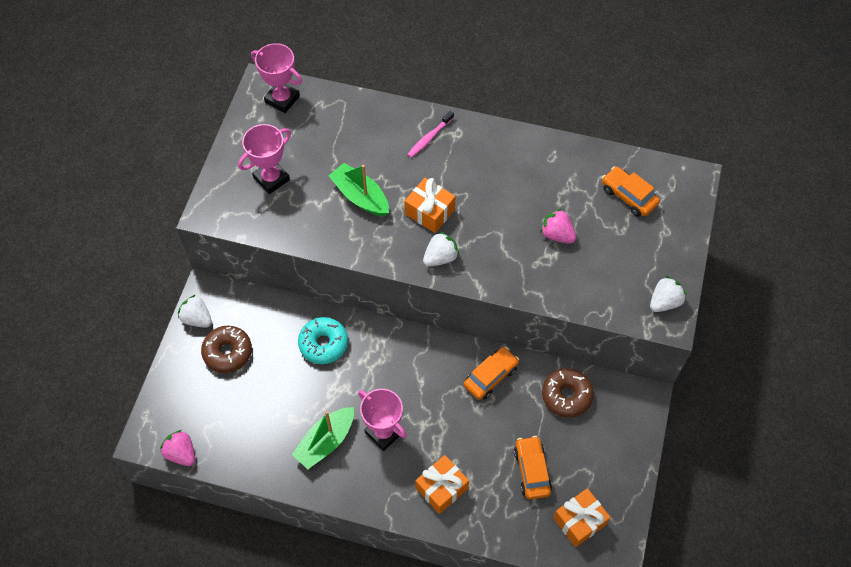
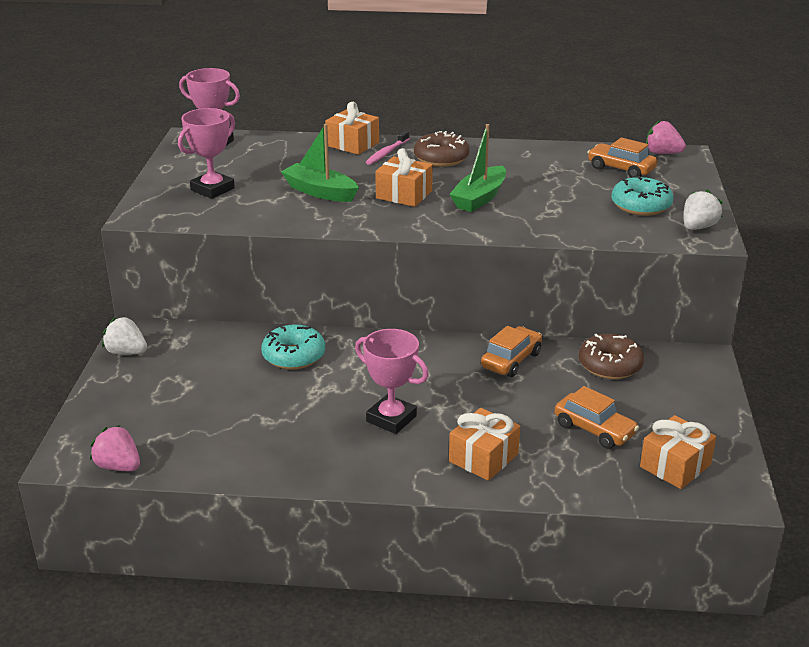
camera: 10 degrees left, 30 degrees down
brown donut [201,326,252,373] -> brown donut moved to [414,131,470,167]
green boat [292,407,354,469] -> green boat moved to [449,124,506,212]
white strawberry [423,231,459,267] -> none
orange car [514,436,552,499] -> orange car turned 150 degrees clockwise [554,386,639,449]
pink strawberry [540,208,576,243] -> pink strawberry moved to [646,120,686,154]
none -> orange gift [325,102,379,155]
none -> turquoise donut [612,176,673,216]

